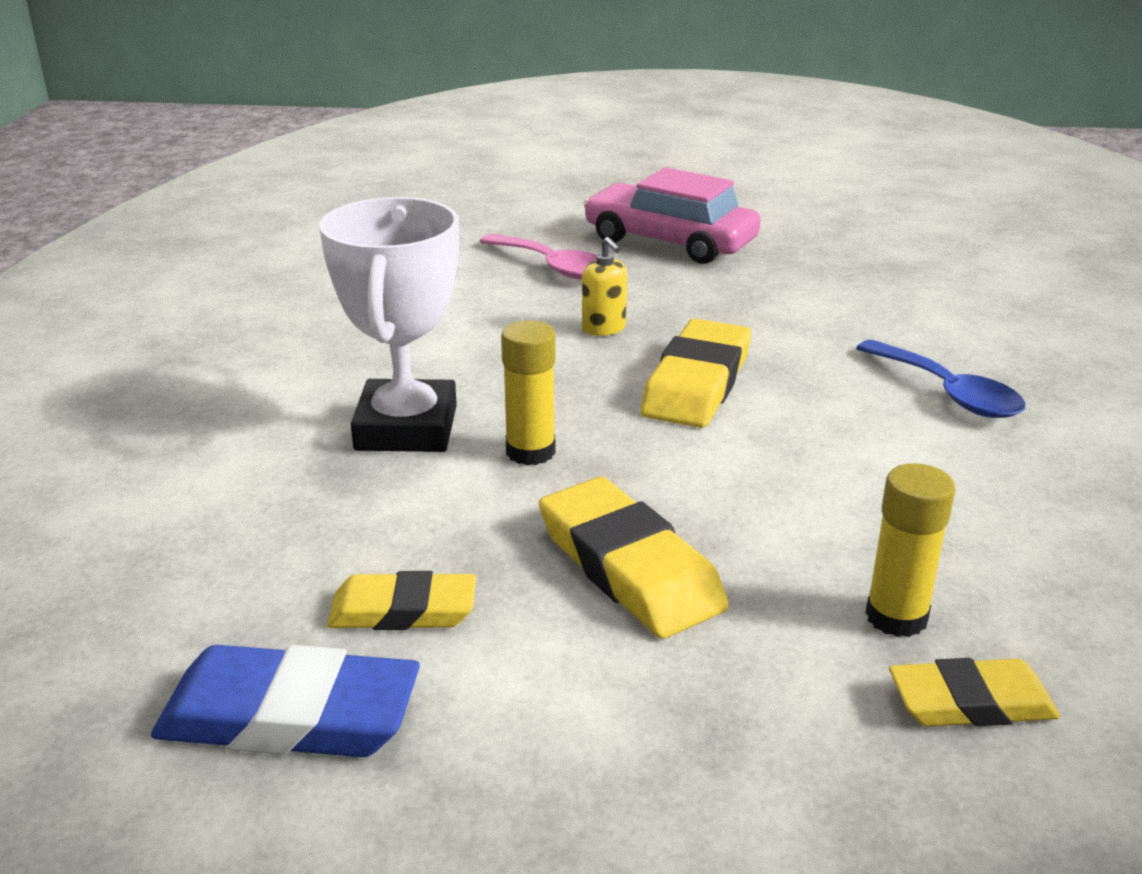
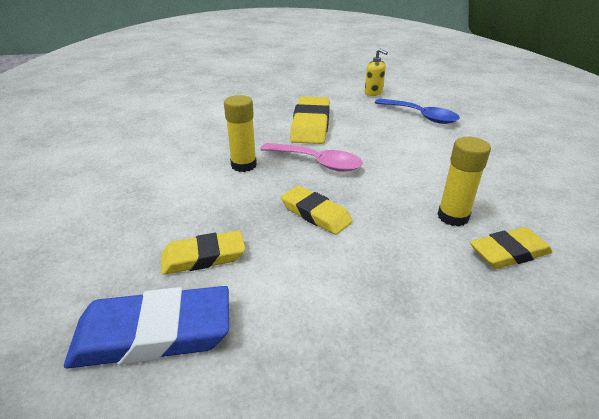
camera: 15 degrees left, 5 degrees up
white trophy [319,197,459,452] -> none
pink spoon [479,234,597,279] -> pink spoon moved to [260,143,363,172]
yellow eraser [539,477,729,638] -> yellow eraser [281,186,353,235], size x0.64
yellow soap dispenser [582,237,627,336] -> yellow soap dispenser moved to [365,48,388,96]
pink car [584,167,761,264] -> none

